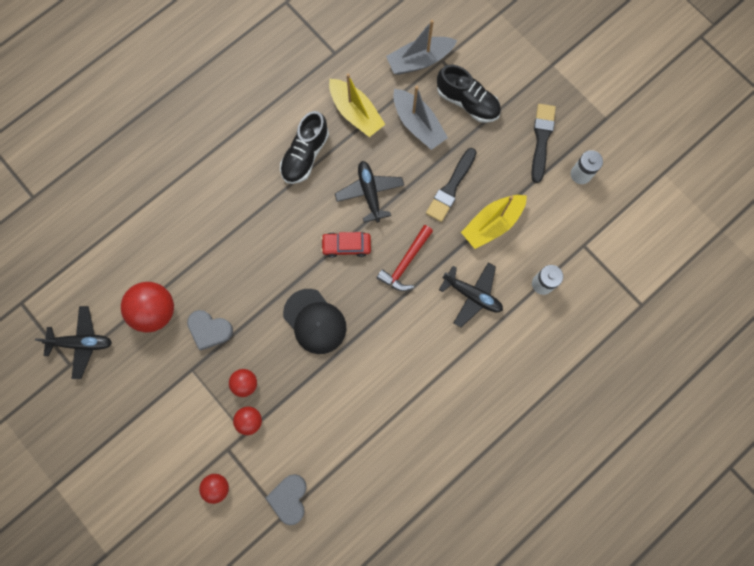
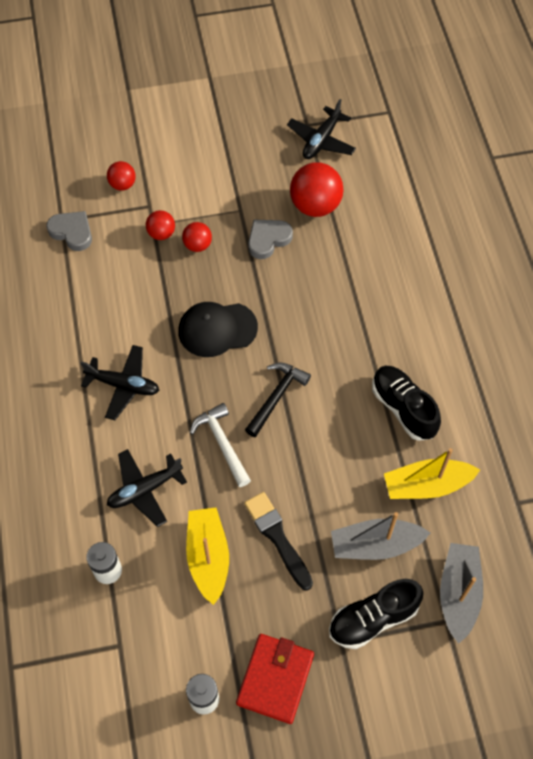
camera: 120 degrees right, 15 degrees down
red car [321,232,371,258] -> black hammer [245,362,311,437]
black plane [335,161,404,223] -> black plane moved to [80,345,159,420]
red hammer [377,225,433,291] -> white hammer [190,403,251,487]
black brush [531,104,556,183] -> red wallet [236,634,314,724]

